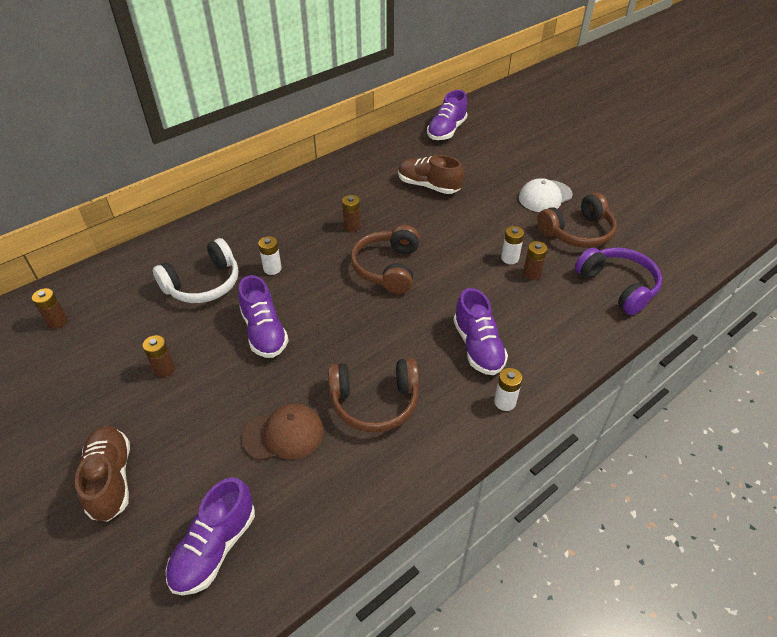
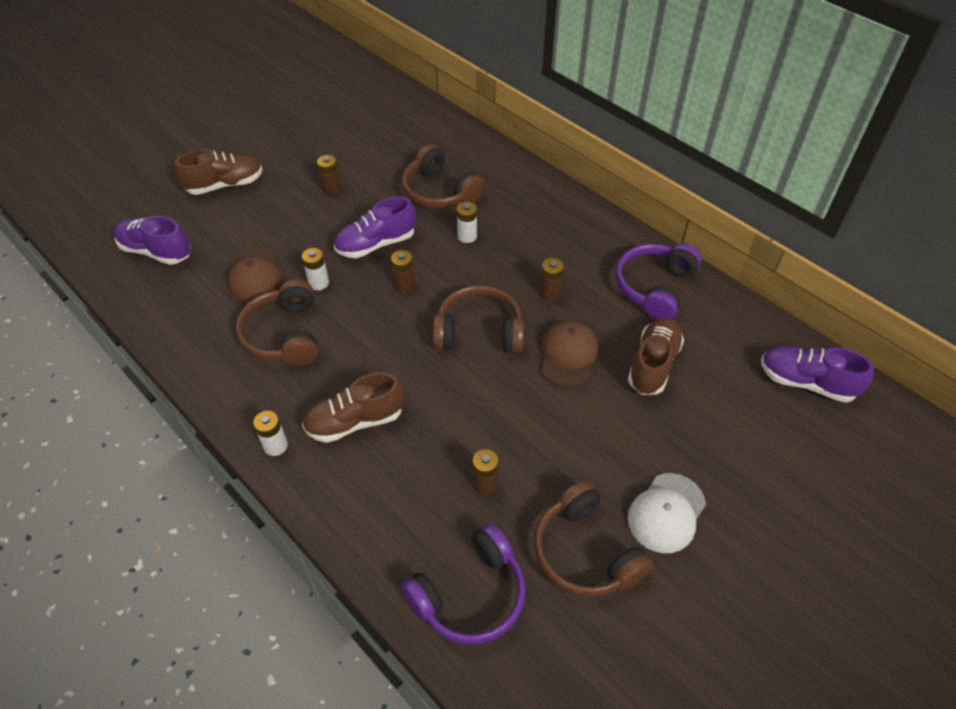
camera: 85 degrees right, 5 degrees up
brown battery [32,288,68,329] -> brown battery moved to [391,250,415,293]
white headphones [153,238,239,303] -> brown headphones [402,144,485,209]
purple shoe [453,288,508,375] -> brown shoe [302,372,404,443]
white battery [501,226,524,264] -> white battery moved to [302,248,329,290]
white cap [519,178,573,212] -> white cap turned 105 degrees counterclockwise [628,473,706,553]
none -> brown cap [540,320,598,388]
none -> purple headphones [616,243,701,320]

